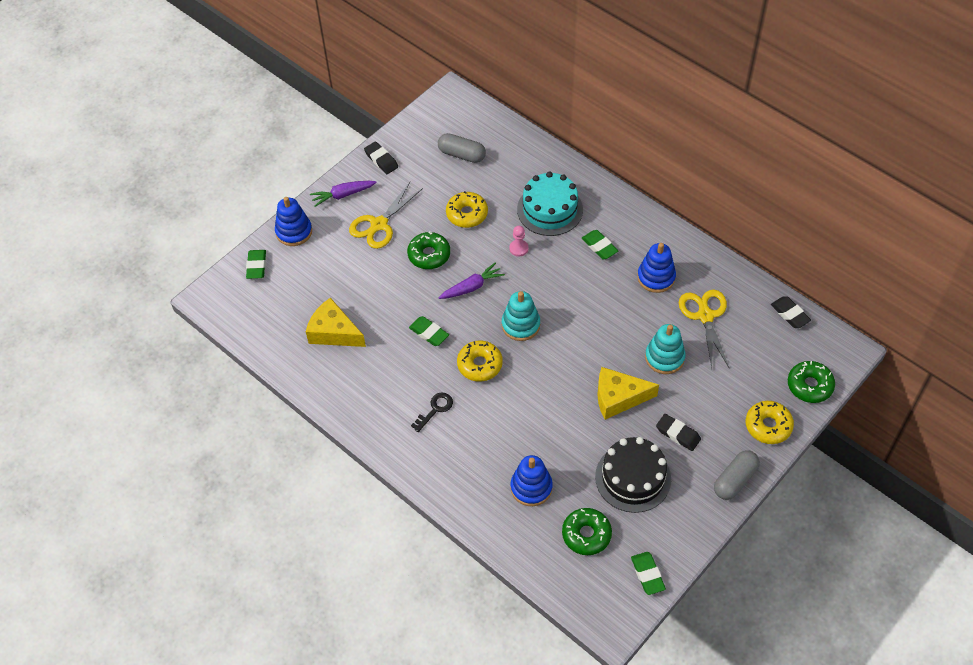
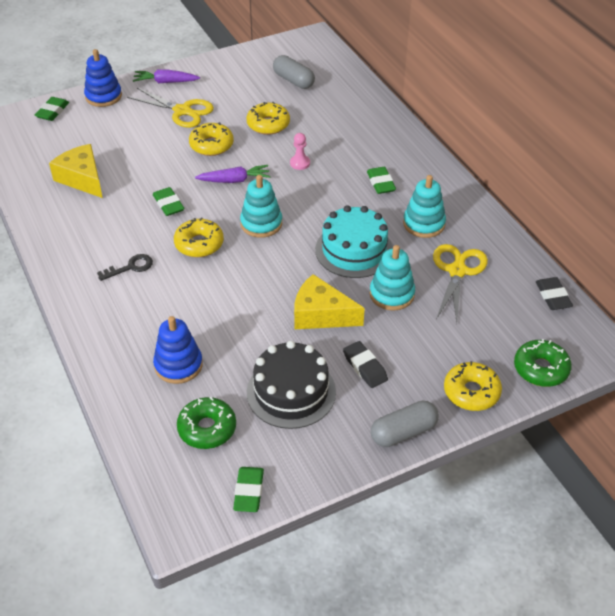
camera: 20 degrees right, 10 degrees down
yellow scissors [349,182,423,249] -> yellow scissors turned 120 degrees counterclockwise [127,88,214,128]
black eraser [364,141,398,174] -> none
green donut [407,231,450,269] -> yellow donut [189,122,234,156]
turquoise cake [517,171,583,236] -> turquoise cake moved to [315,205,393,278]
blue stacking toy [637,243,676,293] -> turquoise stacking toy [403,175,446,238]

